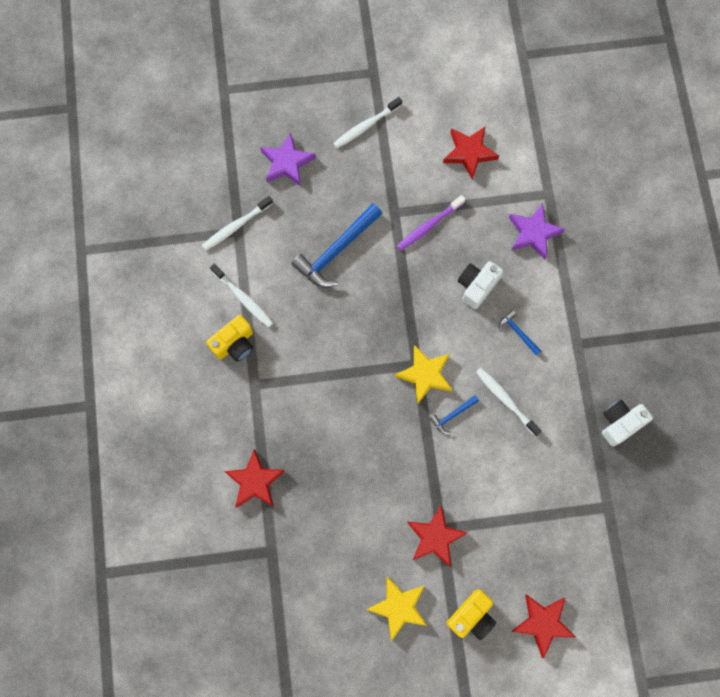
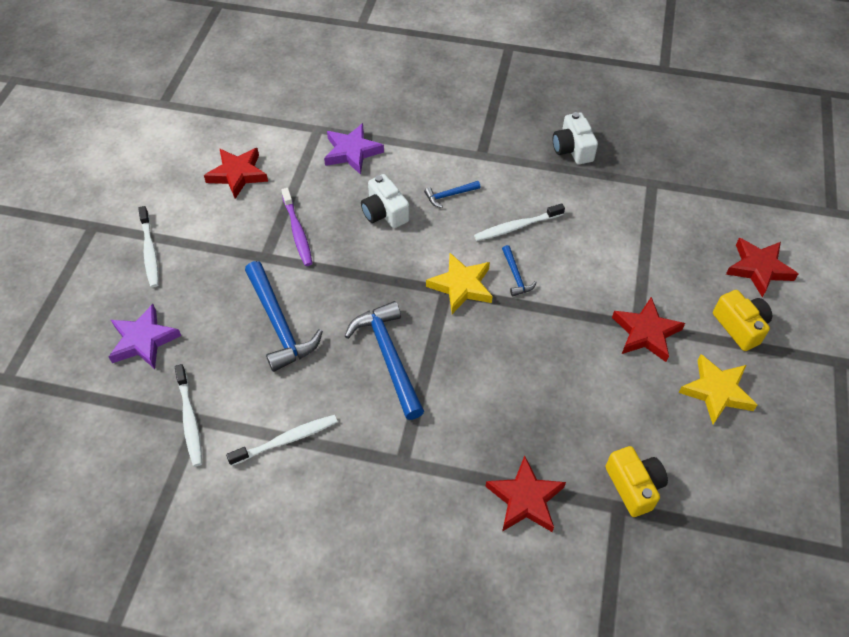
camera: 70 degrees left, 20 degrees down
yellow camera [206,315,253,362] -> yellow camera moved to [606,446,668,517]
none -> blue hammer [345,301,424,420]

